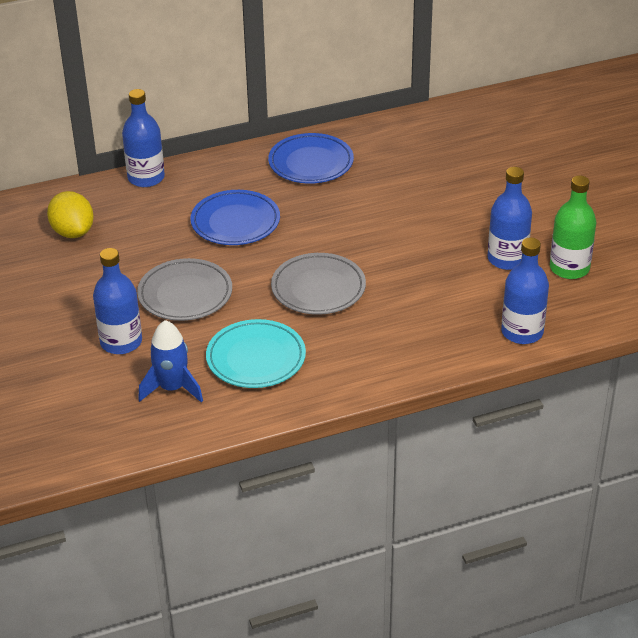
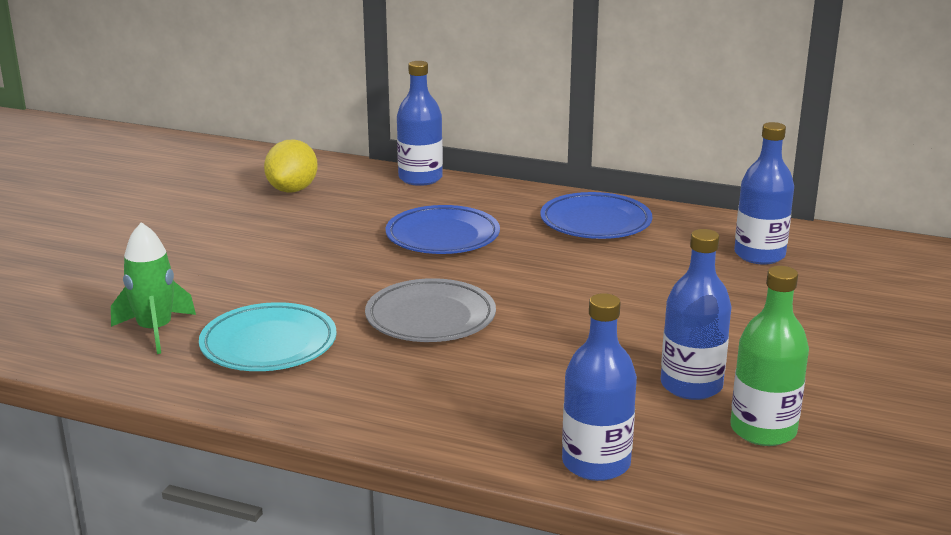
camera: 40 degrees right, 15 degrees down
blue bottle [93,248,142,354] -> blue bottle moved to [734,122,794,264]
grey plate [137,258,232,321] -> none
blue rocket [138,320,203,403] -> green rocket [111,222,196,354]

